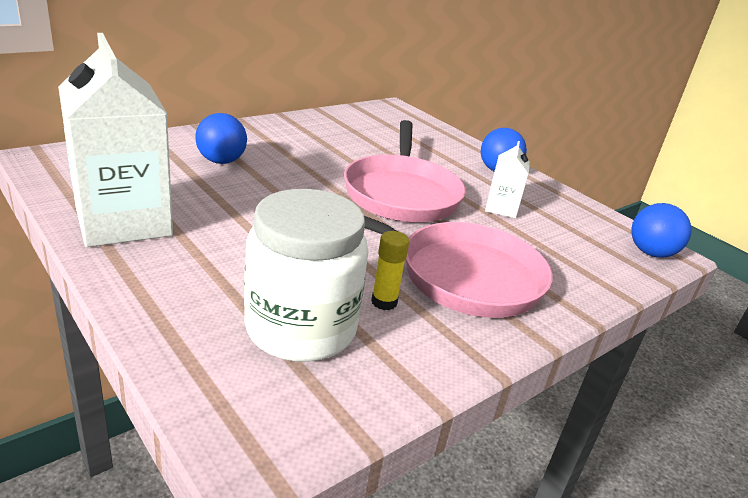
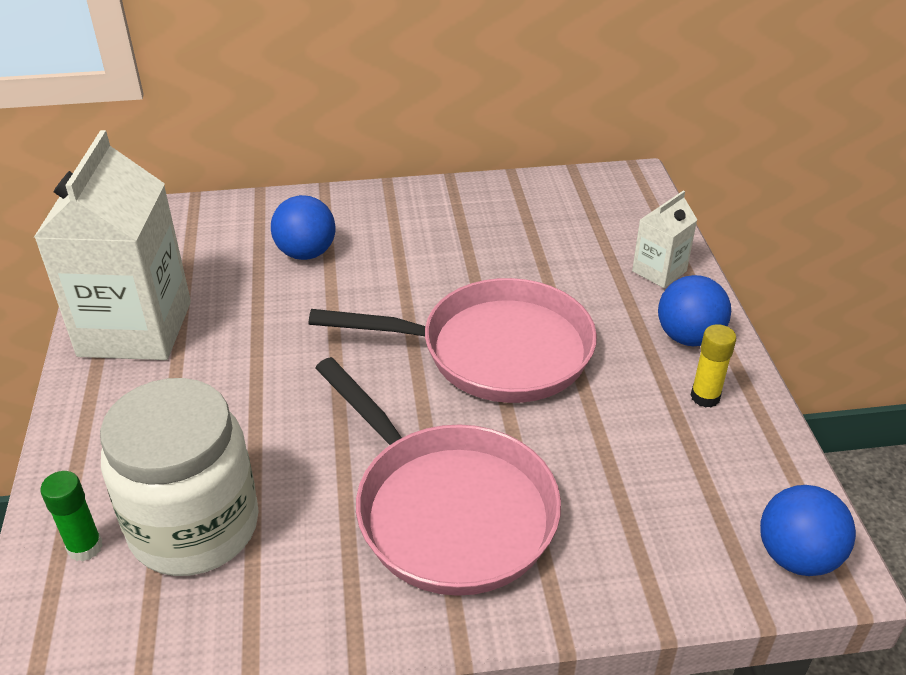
camera: 35 degrees right, 10 degrees up
pink pan [344,120,466,222] -> pink pan turned 120 degrees counterclockwise [308,278,597,403]
yellow glue stick [371,231,409,310] -> yellow glue stick moved to [690,324,736,408]
white carton [485,141,530,218] -> white carton moved to [632,190,697,288]
none -> green glue stick [40,471,103,561]

